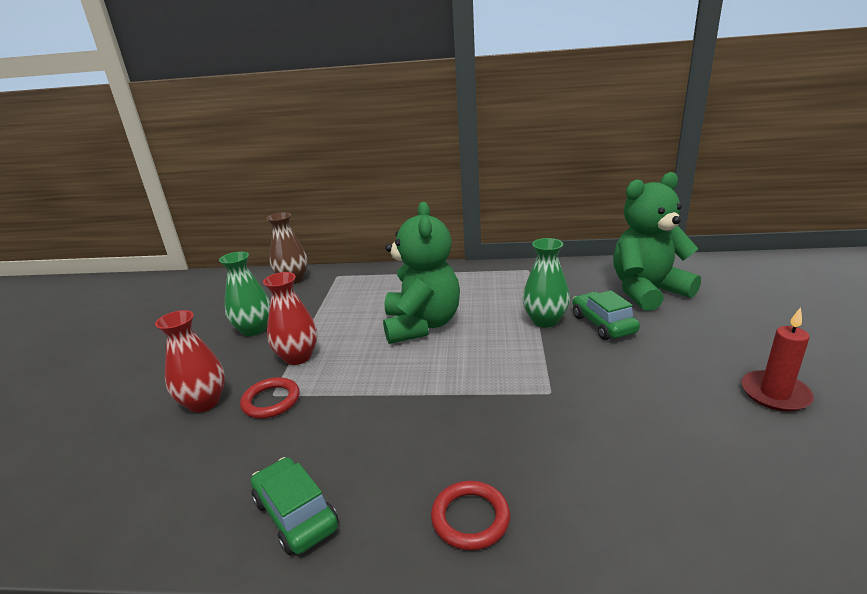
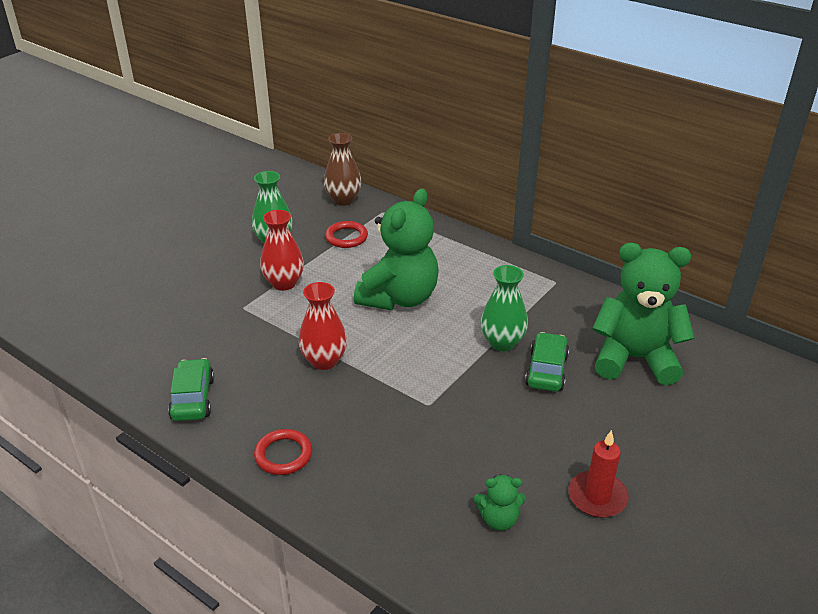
camera: 30 degrees right, 10 degrees up
red vase [155,310,225,412] -> red vase moved to [299,282,347,370]
red ring [240,377,300,419] -> red ring moved to [325,221,368,248]
none -> green teddy bear [474,474,526,531]

